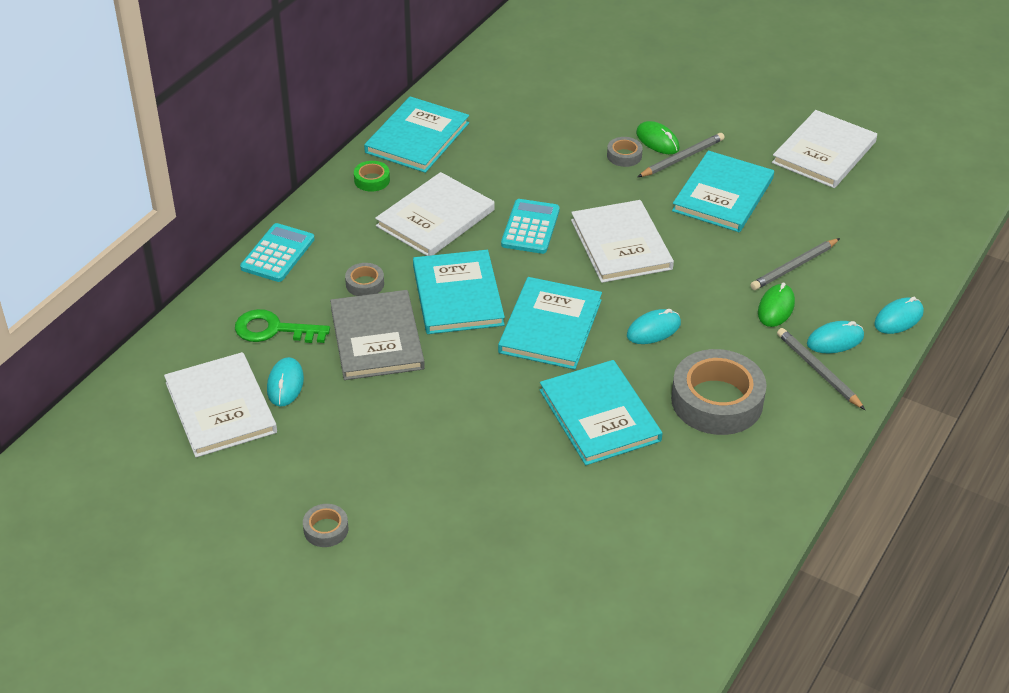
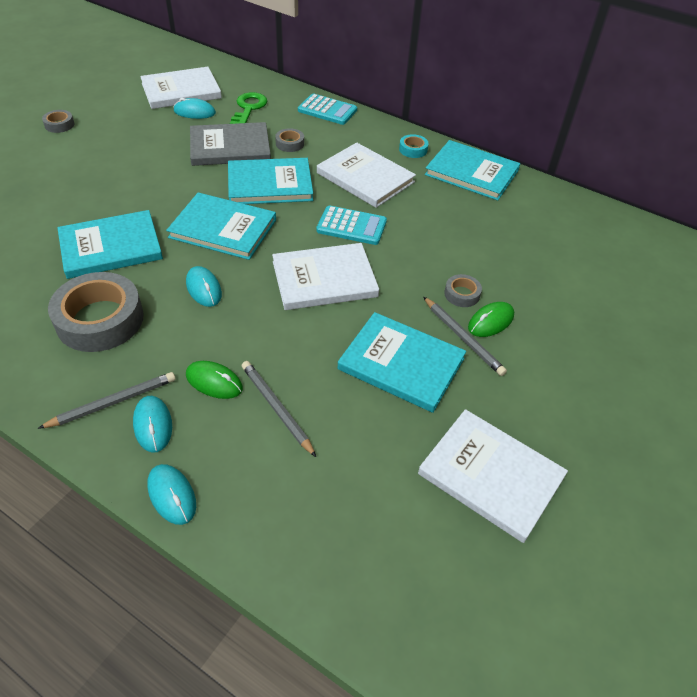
camera: 90 degrees right, 5 degrees up
green tape [354,161,390,192] -> turquoise tape [399,134,429,158]

